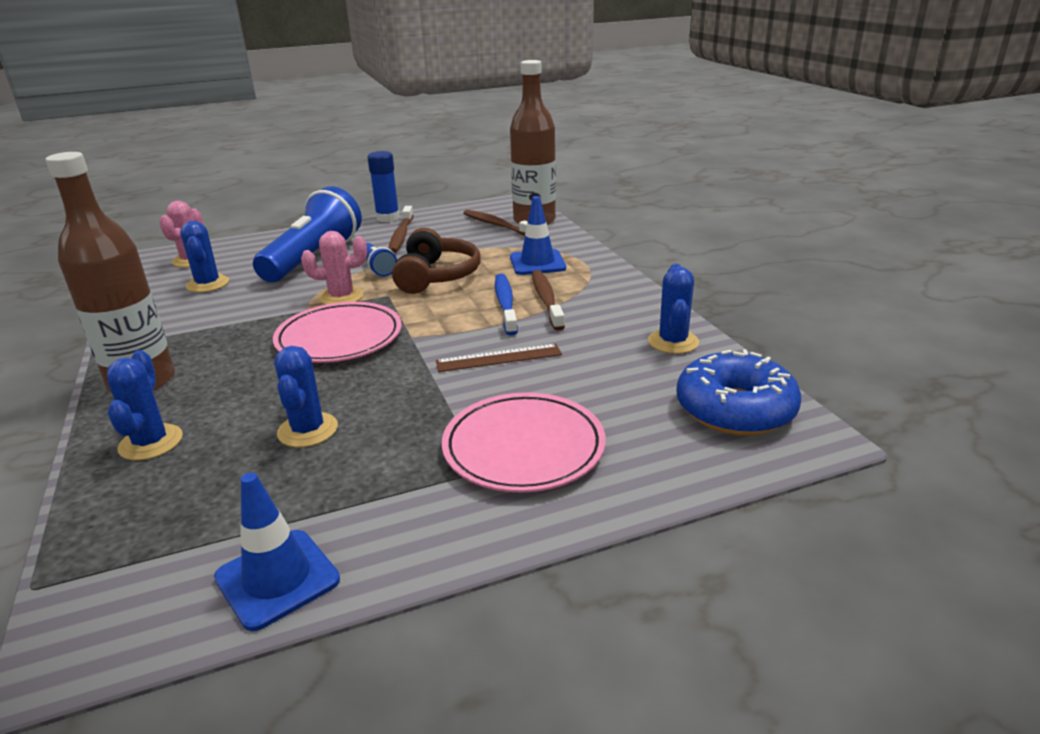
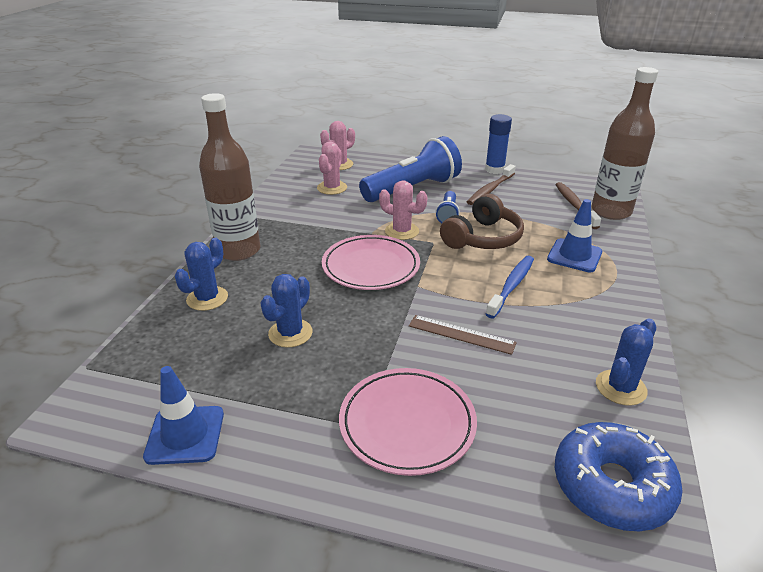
camera: 35 degrees right, 5 degrees up
blue cactus [180,221,229,293] -> pink cactus [317,142,347,195]
brown toothbrush [532,270,565,331] -> none

